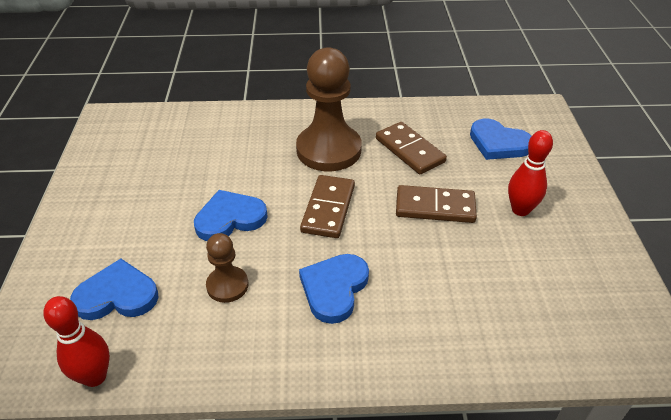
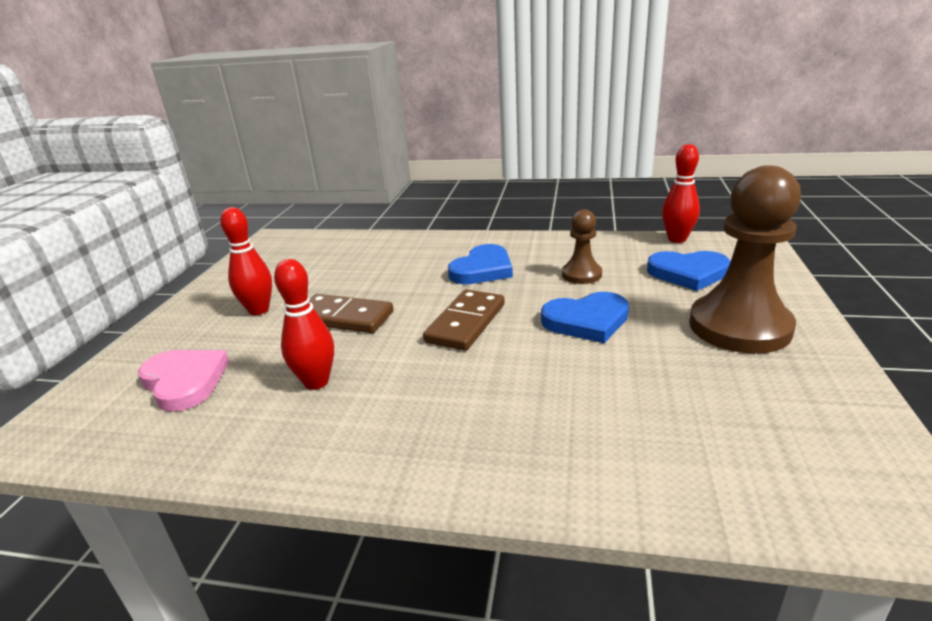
camera: 165 degrees left, 15 degrees down
brown pawn [296,47,362,171] -> brown pawn moved to [689,165,801,354]
brown domino [376,122,447,174] -> red bowling pin [274,259,334,390]
blue heart [470,119,531,160] -> pink heart [138,350,229,412]

